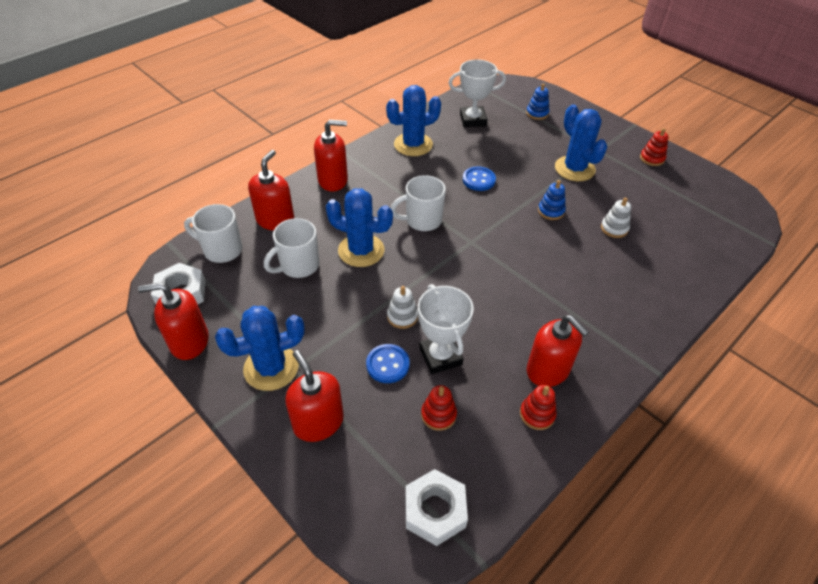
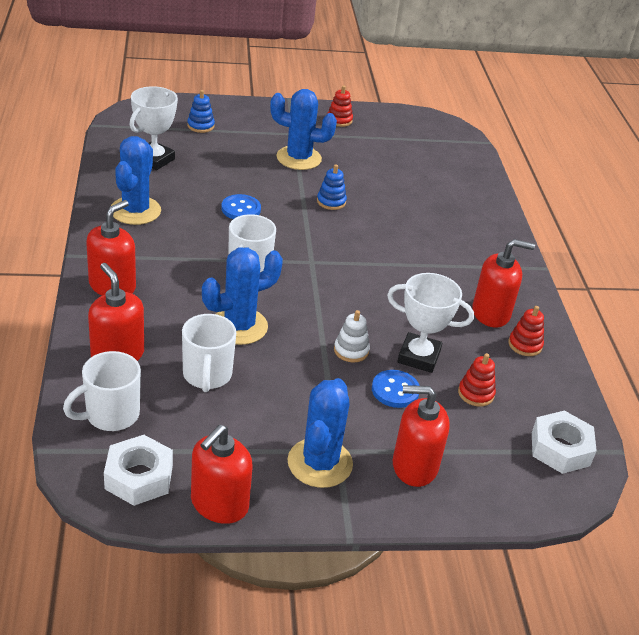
camera: 55 degrees left, 10 degrees down
white stacking toy [601,198,631,238] -> none

